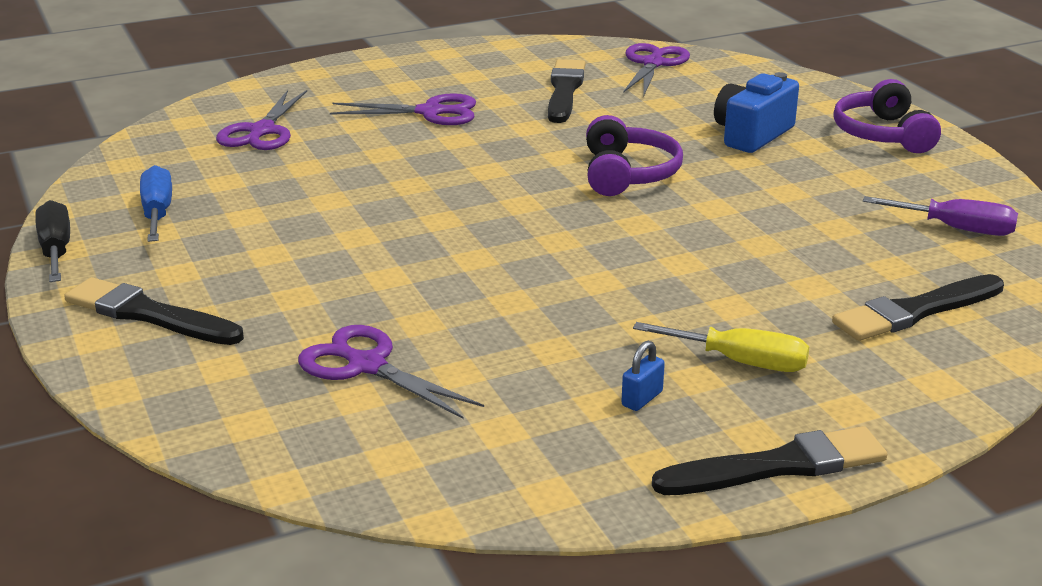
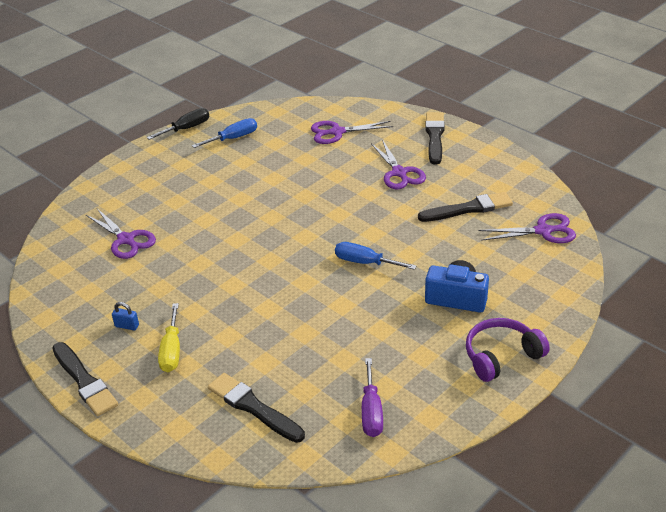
camera: 70 degrees right, 10 degrees up
black brush [64,277,244,345] -> black brush moved to [426,112,445,165]
purple scissors [298,325,484,419] -> purple scissors turned 120 degrees clockwise [86,209,156,259]
purple headphones [586,115,683,196] -> blue screwdriver [335,242,416,270]

